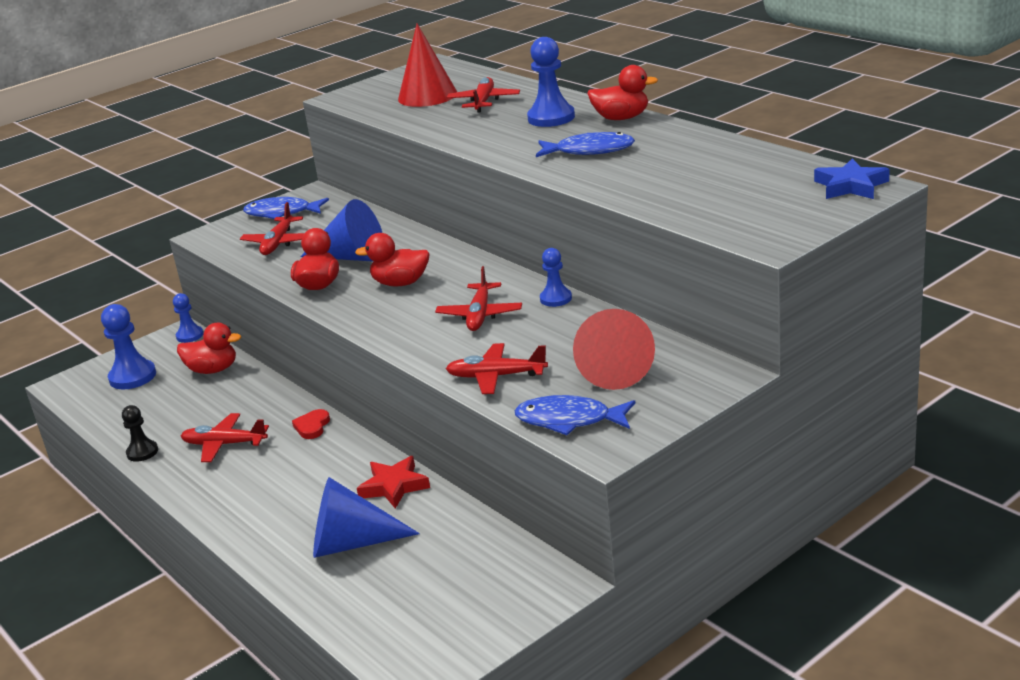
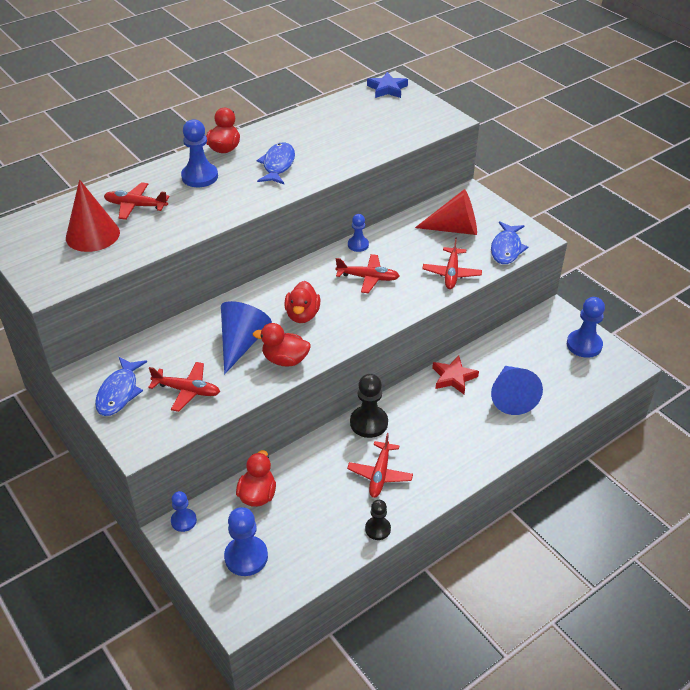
camera: 90 degrees left, 15 degrees up
red heart [292,409,330,439] -> black pawn [350,374,388,438]
none -> blue pawn [567,297,605,358]

